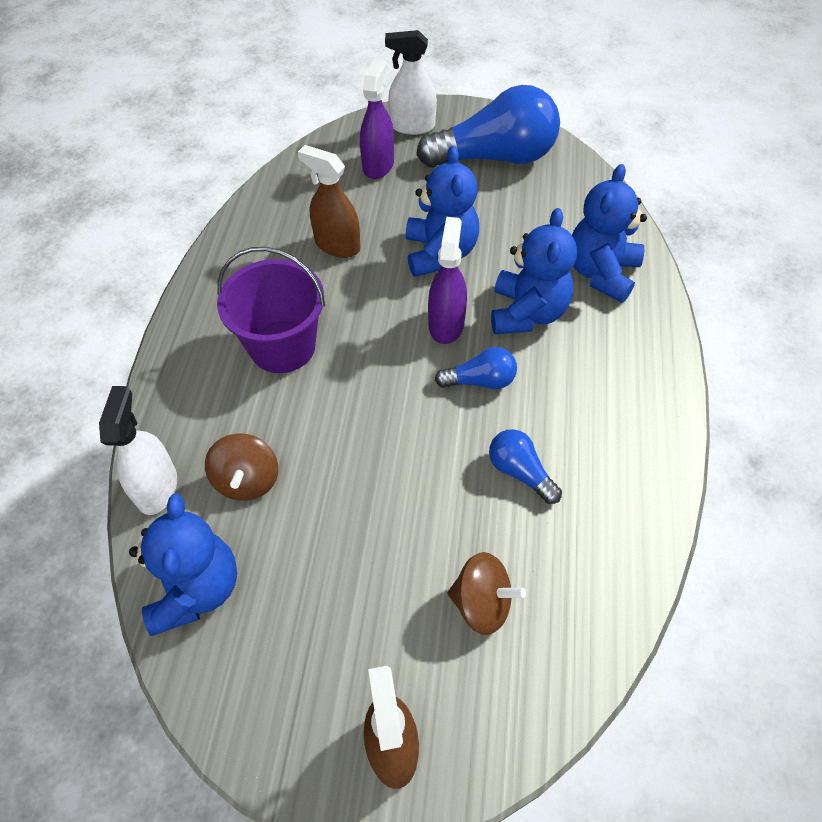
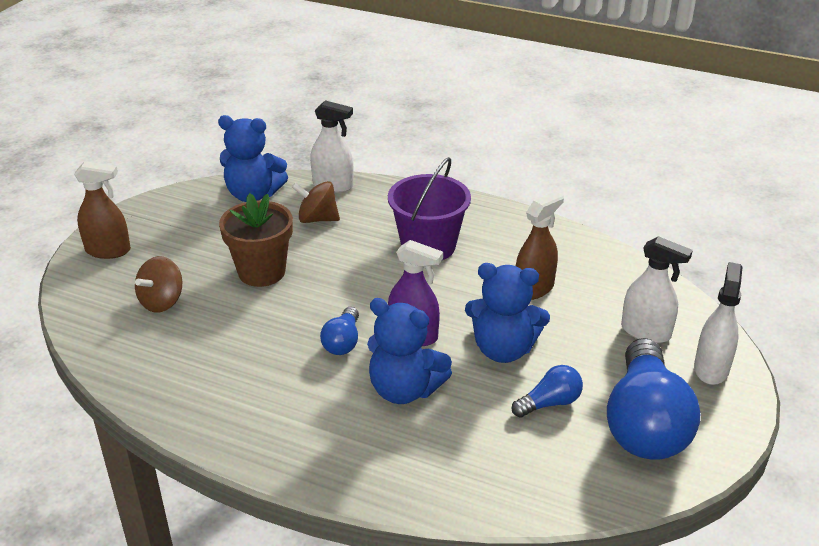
camera: 105 degrees right, 20 degrees down
purple spray bottle [360,59,394,179] -> white spray bottle [621,236,693,343]
blue light bulb [489,429,562,504] -> blue light bulb moved to [511,365,583,418]
blue teddy bear [572,164,647,303] -> none
none -> brown flower pot [219,193,293,287]

